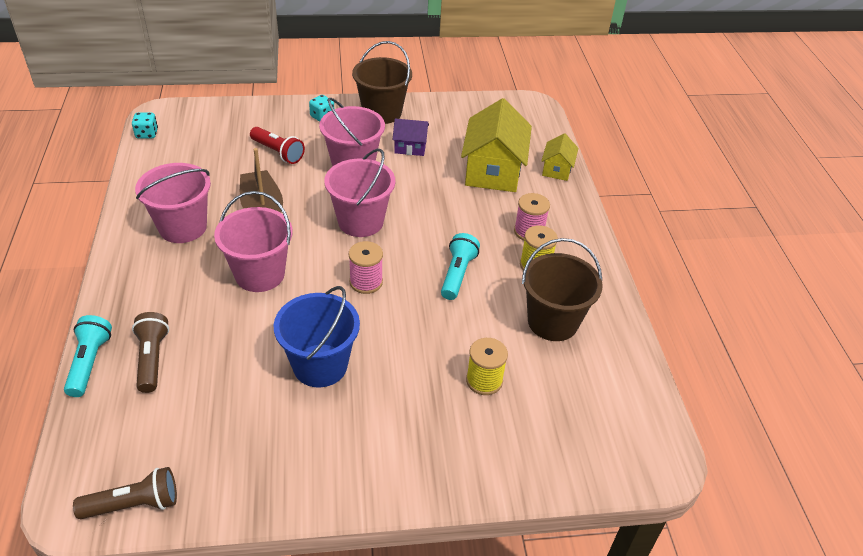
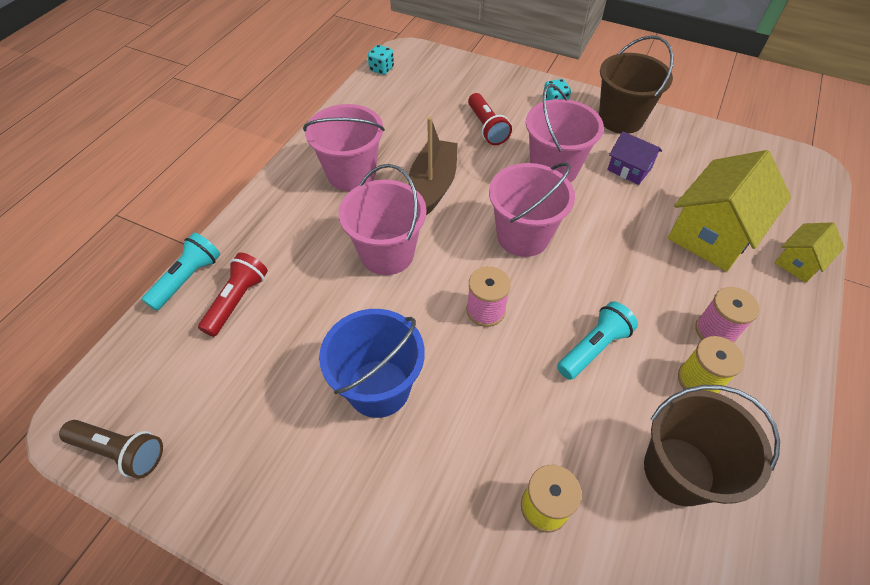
camera: 35 degrees right, 10 degrees up
brown flashlight [132,312,169,393] -> red flashlight [198,252,268,337]

